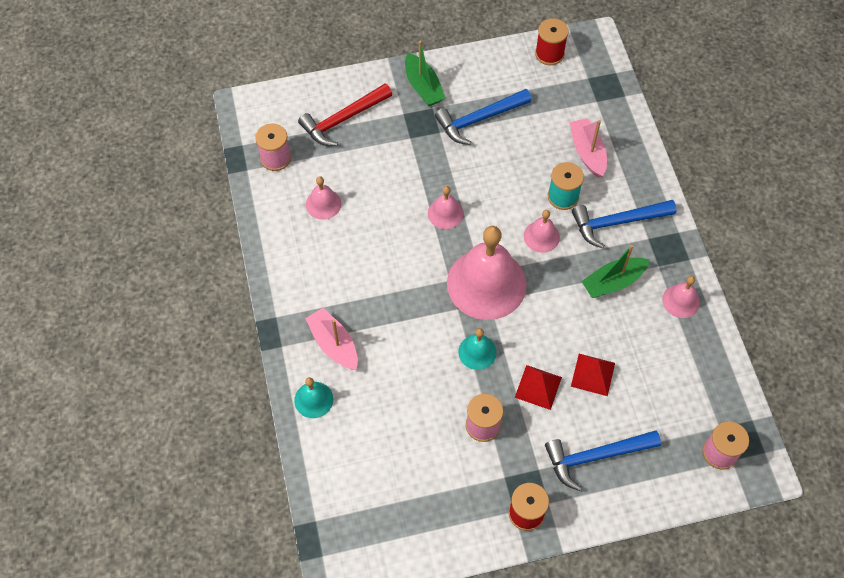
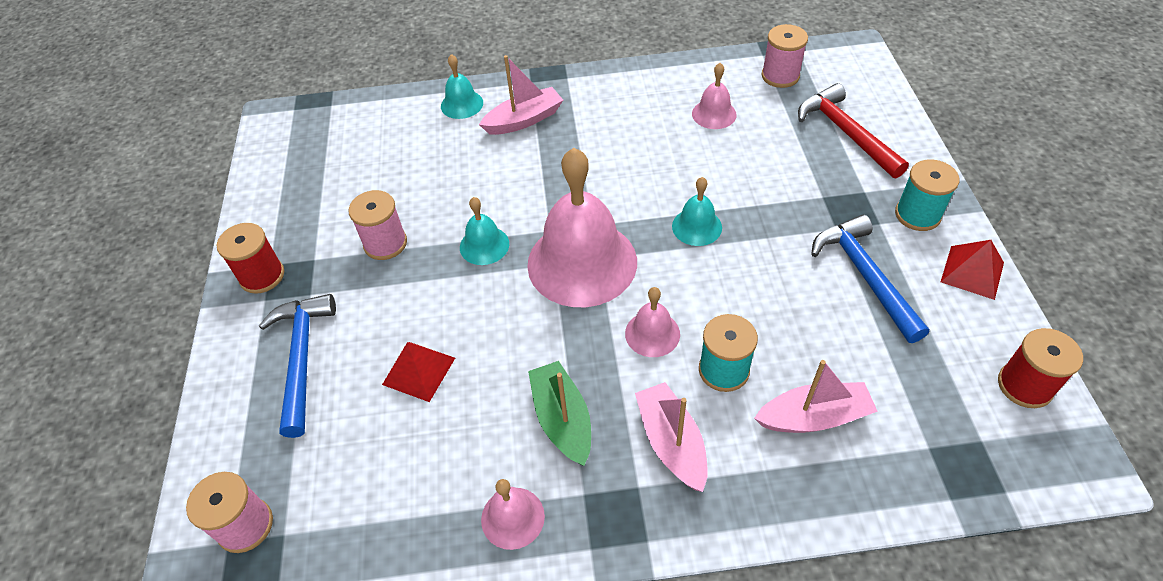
camera: 100 degrees right, 10 degrees down
green boat [405,41,445,106] -> turquoise spool [895,159,959,231]
pink bell [428,186,464,229] -> turquoise bell [672,177,722,246]
red pyramid [515,365,562,410] -> red pyramid moved to [941,240,1004,300]
blue hammer [572,200,677,248] -> pink boat [635,382,708,492]

